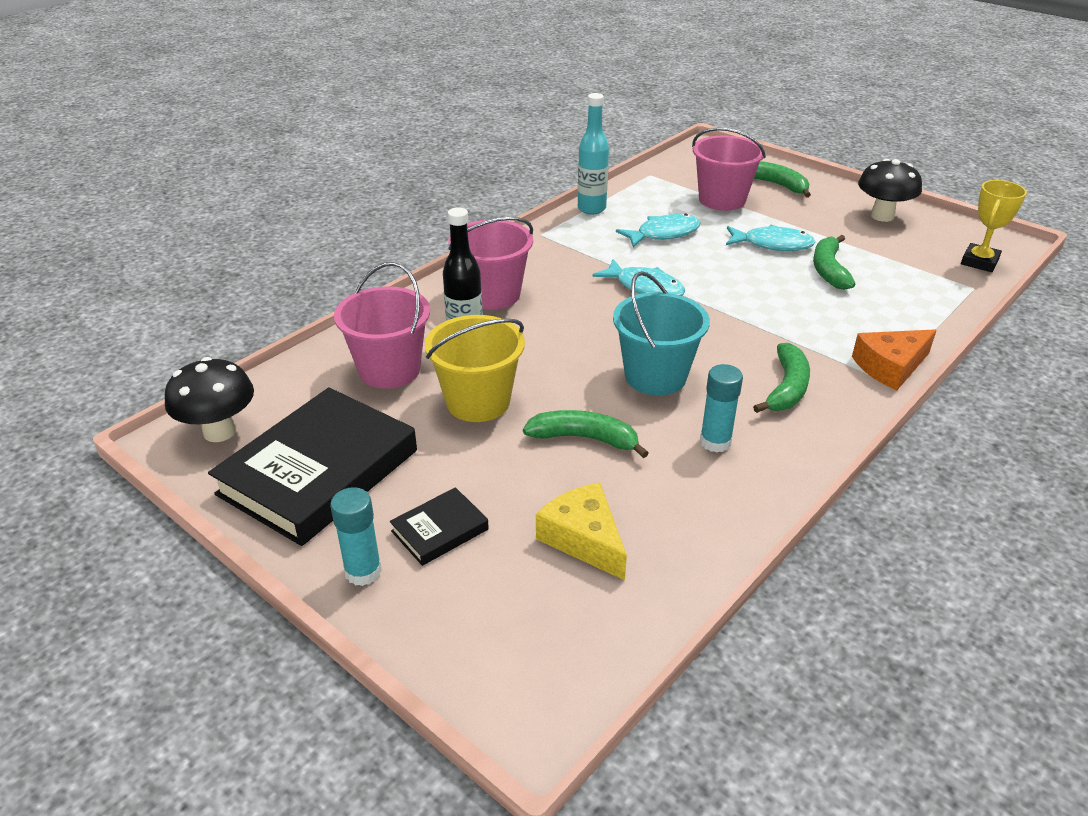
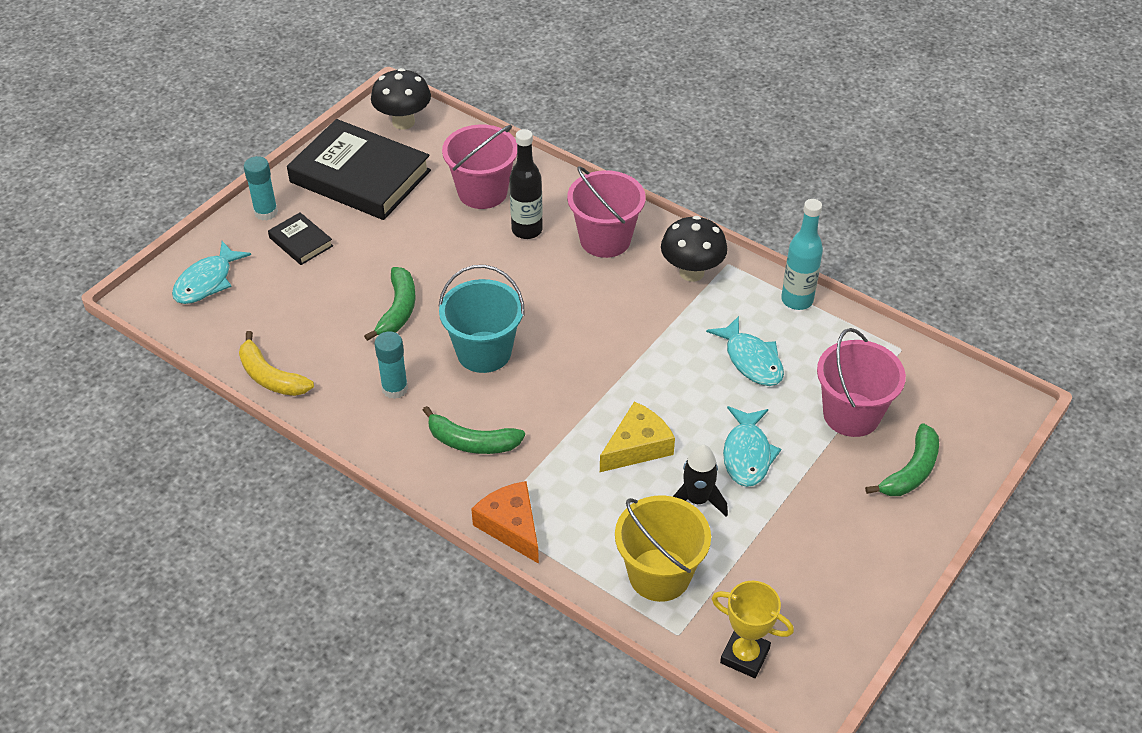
camera: 85 degrees right, 10 degrees up
yellow bucket [425,315,525,422] -> yellow bucket moved to [615,495,711,602]
yellow cheese [536,483,627,580] -> yellow cheese moved to [600,401,675,472]
turquoise fish [592,259,685,296] -> turquoise fish moved to [172,241,251,304]
green banana [813,235,855,290] -> black rocket [673,444,728,517]
black mushroom [858,159,922,222] -> black mushroom moved to [661,216,728,282]
none -> yellow banana [239,331,314,396]

